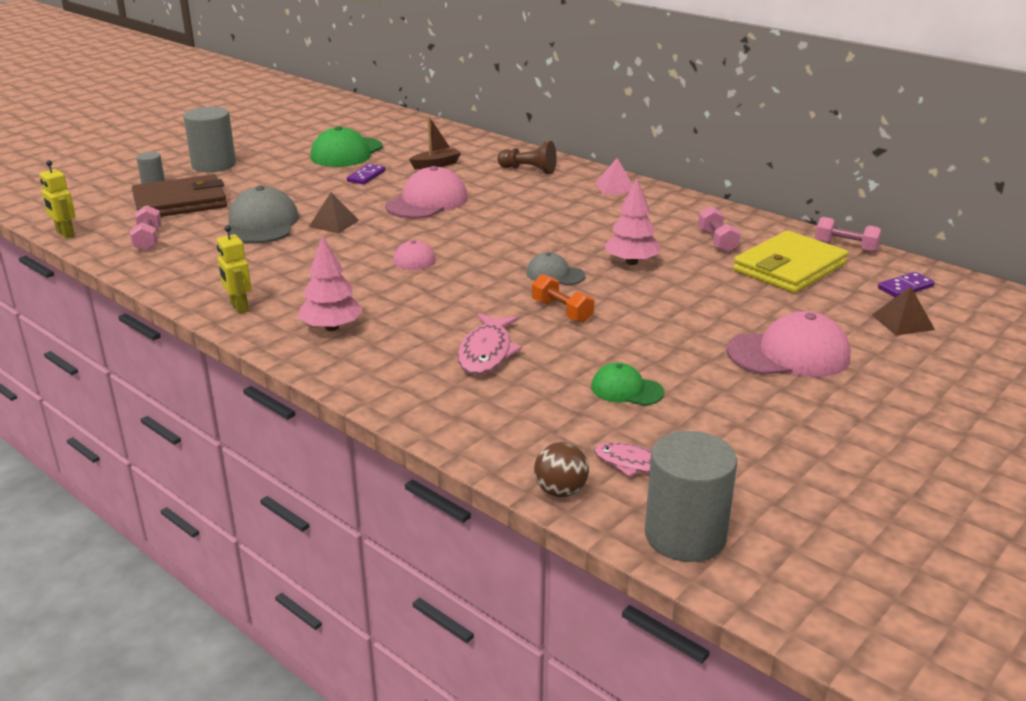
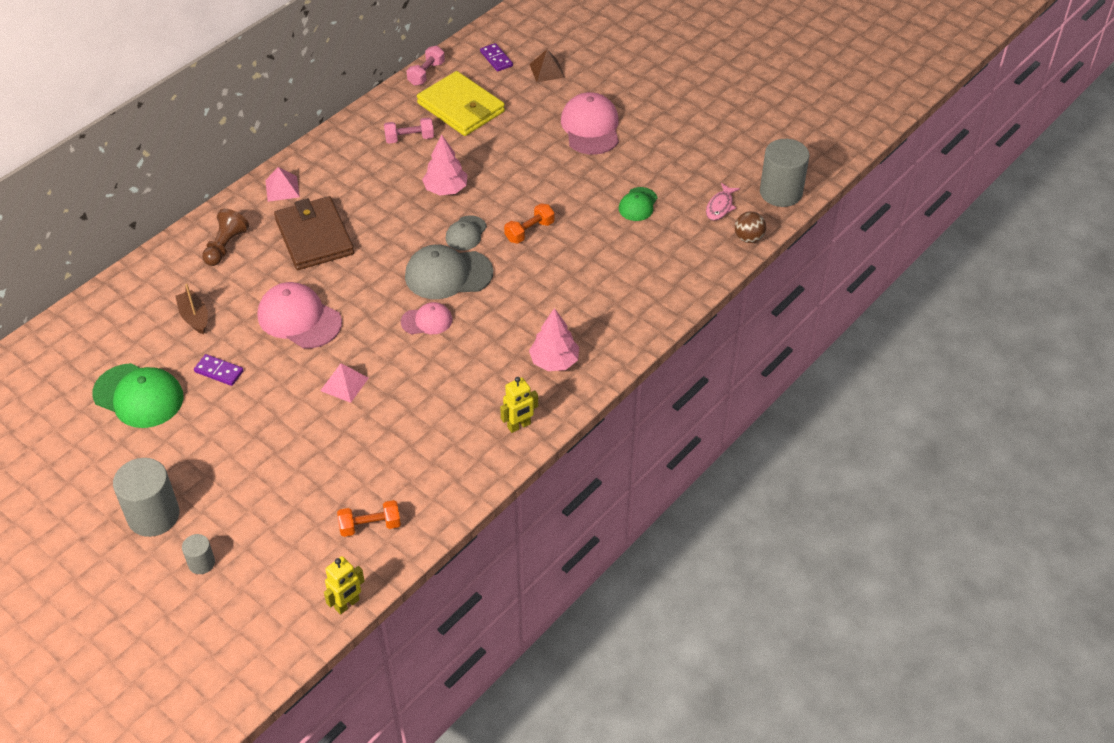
camera: 90 degrees left, 20 degrees up
pink dumbbell [130,205,162,251] -> orange dumbbell [337,500,401,537]
brown wallet [132,174,227,217] -> brown wallet moved to [274,196,354,270]
grey cap [229,186,299,244] -> grey cap moved to [405,244,493,299]
brown pyramid [309,192,359,233] -> pink pyramid [320,363,369,403]
pink fish [458,313,522,375] -> none

